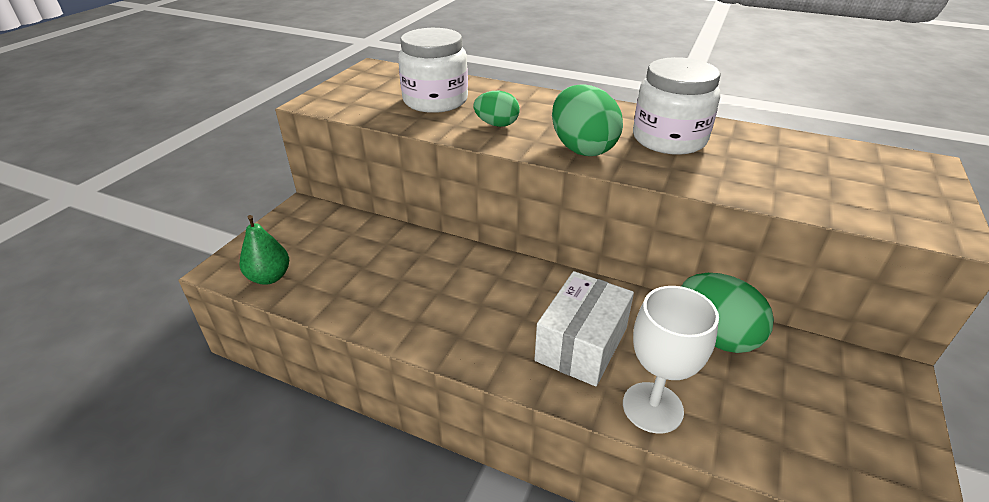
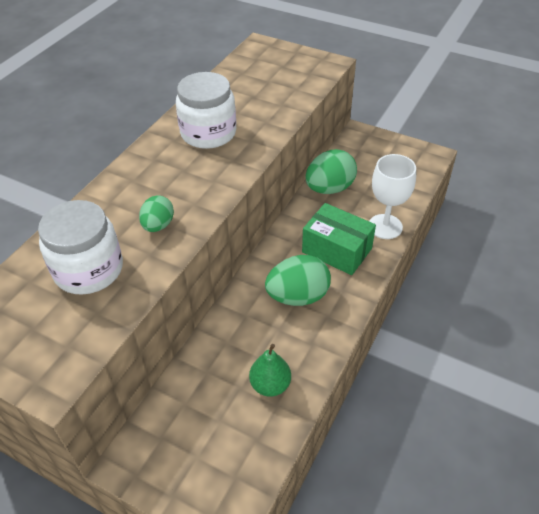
camera: 85 degrees left, 10 degrees up
green pear [240,215,289,284] -> green pear moved to [249,344,291,397]
white box [534,271,634,386] -> green box [302,203,376,275]
green egg [552,85,623,156] -> green egg moved to [265,255,331,306]

